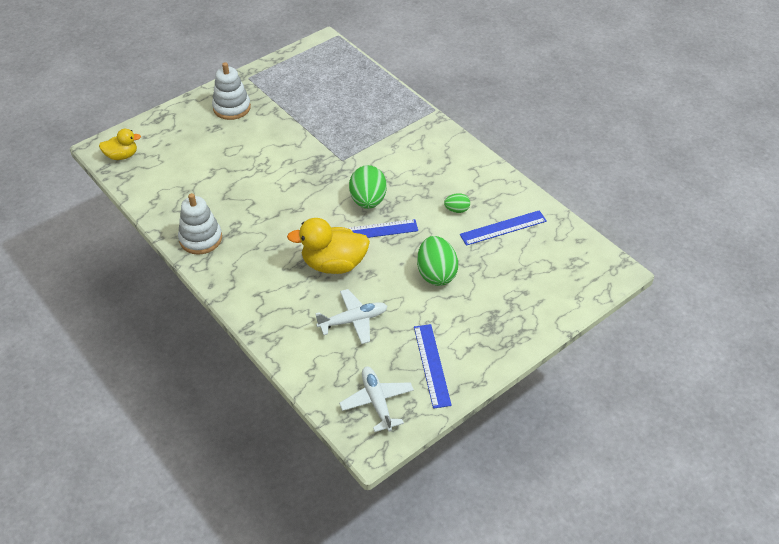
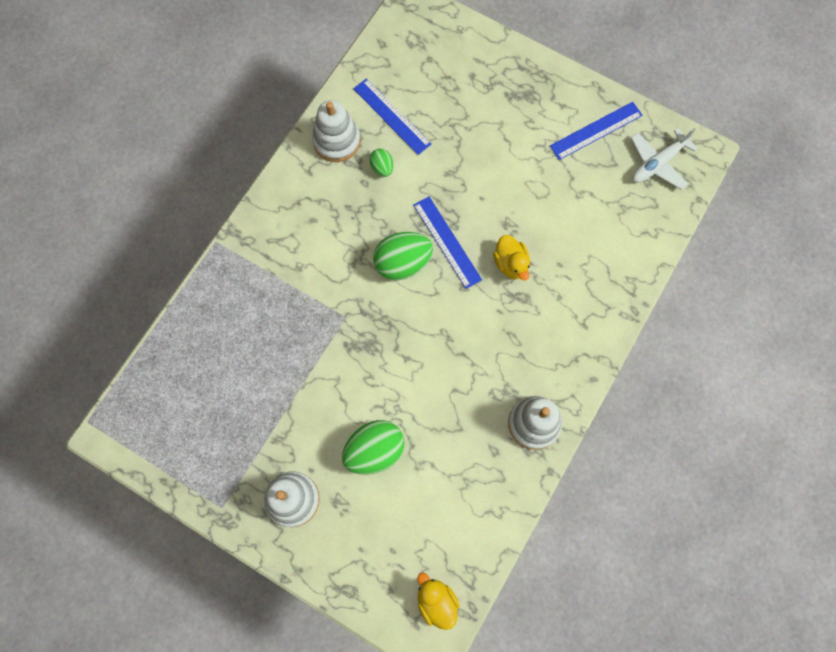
camera: 110 degrees left, 25 degrees up
yellow duck [287,218,370,274] -> yellow duck [493,235,530,281], size x0.58
white plane [315,289,388,344] -> none
green egg [417,236,458,286] -> green egg moved to [342,420,405,475]
none -> white stacking toy [312,100,360,162]

